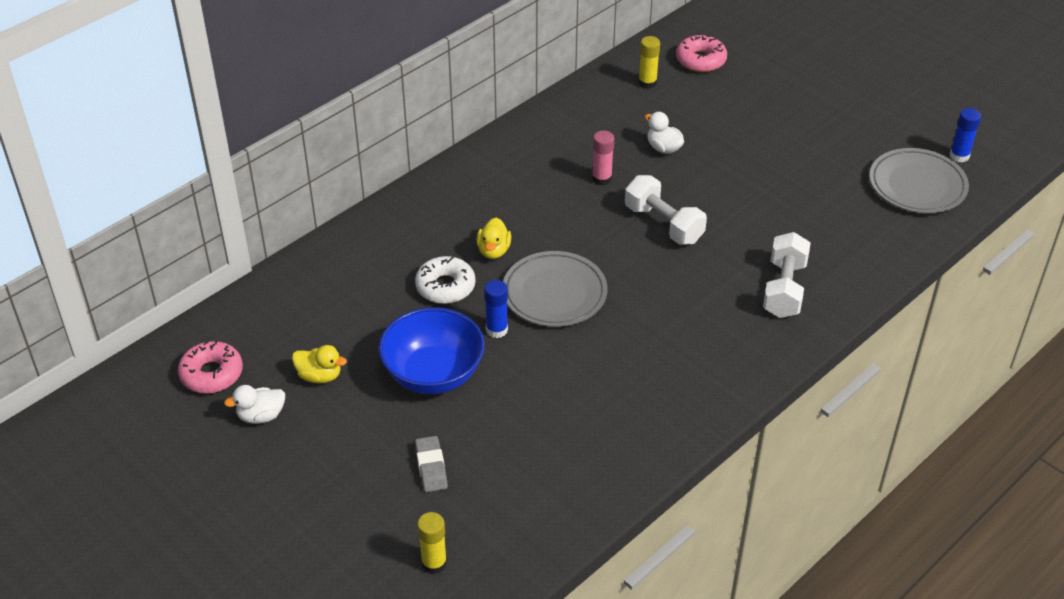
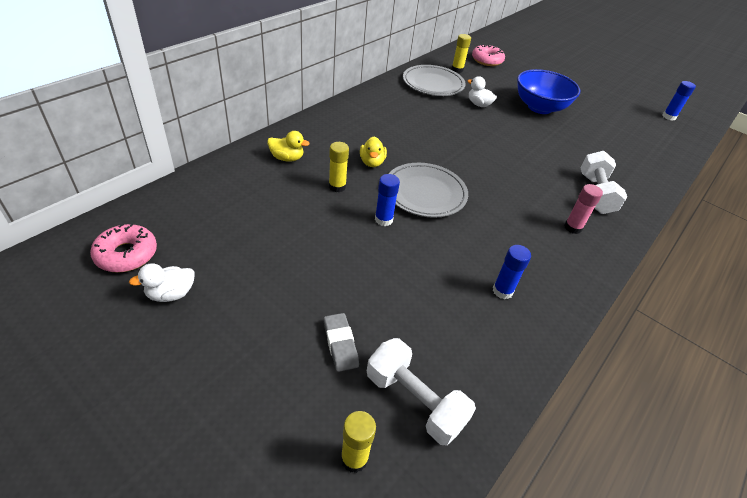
camera: 10 degrees left, 0 degrees up
yellow duck [292,345,347,383] -> yellow duck moved to [267,131,310,162]
blue bowl [378,307,485,394] -> blue bowl moved to [517,69,580,114]
white donut [415,256,475,304] -> yellow glue stick [329,142,349,192]
pink glue stick [592,130,614,186] -> pink glue stick moved to [564,184,603,234]
white dumbbell [625,175,707,245] -> white dumbbell moved to [367,338,476,445]
grey plate [869,148,969,213] -> grey plate moved to [403,65,466,96]
none -> blue glue stick [493,245,531,299]

